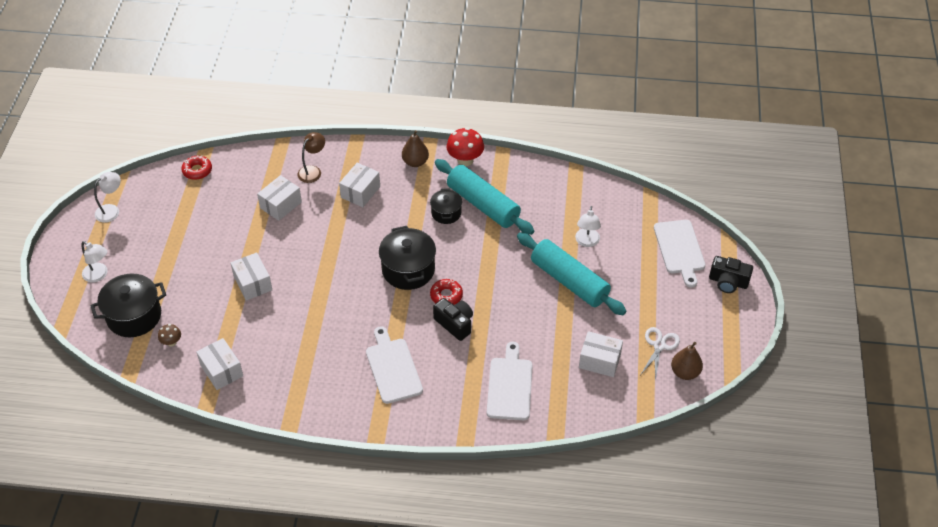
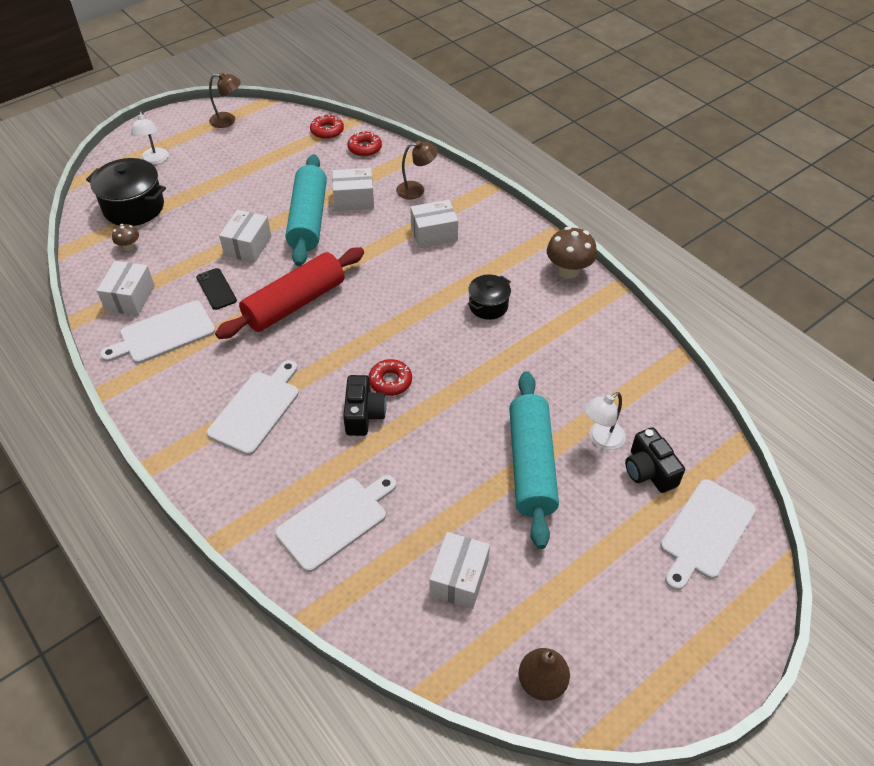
camera: 45 degrees right, 0 degrees up
white lamp [94,172,121,223] -> brown lamp [209,72,241,128]
black pot [379,226,436,290] -> none
brown pear [402,130,429,167] -> none
turquoise rolling pin [435,159,534,235] -> turquoise rolling pin moved to [285,154,327,266]
red mushroom [446,127,484,166] -> brown mushroom [547,227,597,279]
white box [579,331,623,377] -> white box turned 45 degrees clockwise [430,532,490,609]
white scissors [641,327,680,381] -> none
black camera [709,256,753,293] -> black camera moved to [625,427,685,493]
none -> white cutting board [100,301,215,364]
none -> black phone [196,268,237,310]
none -> red rolling pin [215,247,364,339]
none -> red donut [347,131,382,157]

